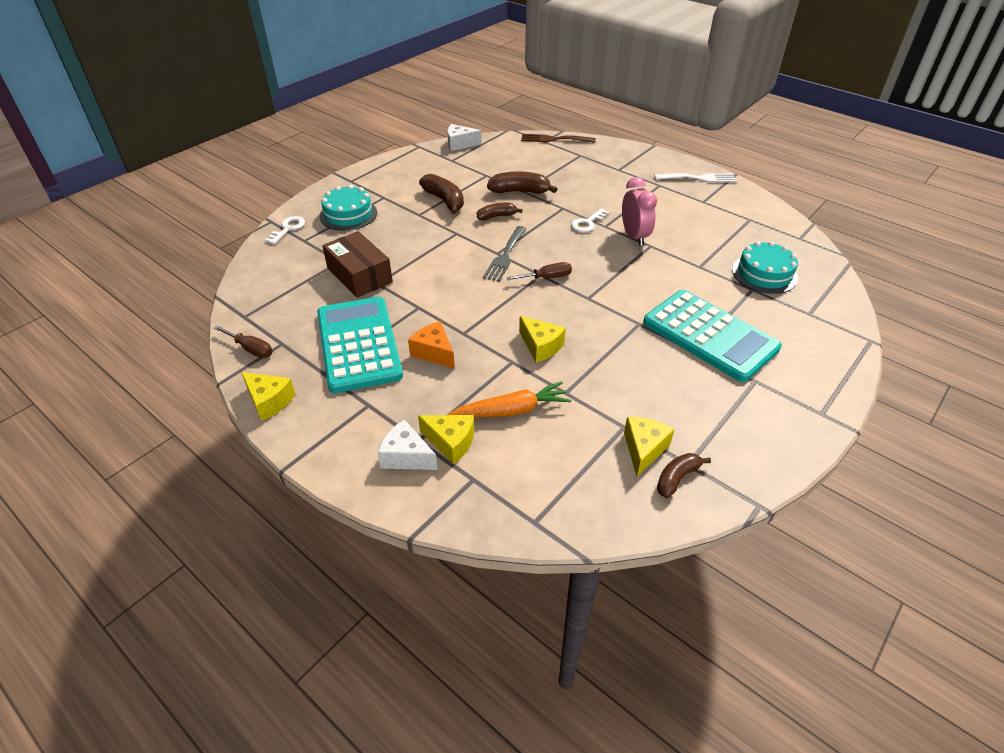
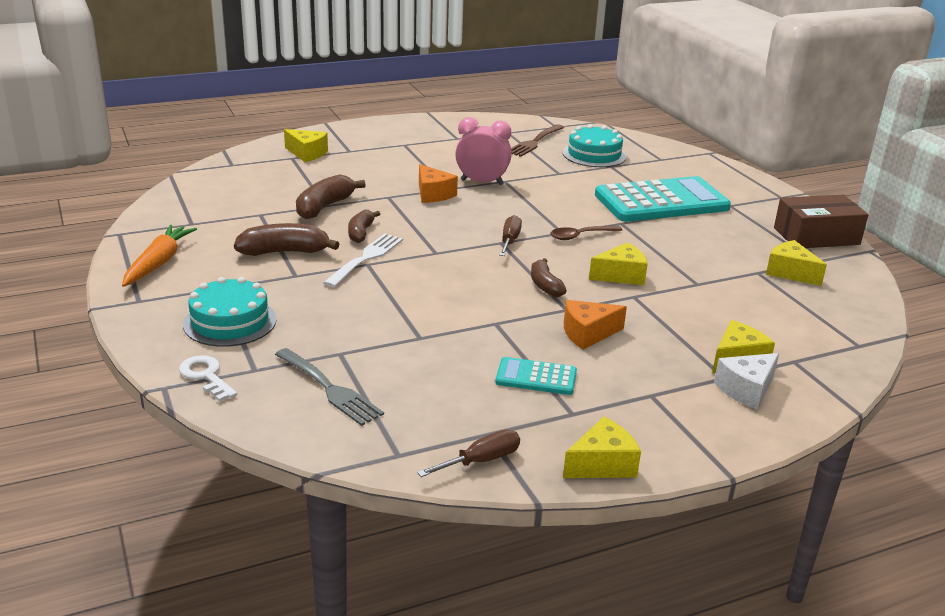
camera: 65 degrees left, 15 degrees down
turquoise calculator [317,297,403,393] -> turquoise calculator [495,357,577,395], size x0.46
brown box [322,231,393,298] -> brown box moved to [774,195,869,248]
white cheese [447,124,481,151] -> none
orange carrot [448,382,571,418] -> orange carrot moved to [122,225,197,287]
grey fork [483,226,527,282] -> grey fork moved to [275,348,384,426]
brown fork [521,134,596,143] -> brown fork moved to [511,124,564,157]
white key [571,208,610,233] -> orange cheese [419,164,458,203]
white fork [654,173,737,182] -> white fork moved to [323,233,403,287]
brown banana [657,453,711,498] -> brown banana moved to [531,258,567,297]
none -> yellow cheese [284,129,328,162]
none -> brown spoon [550,226,622,240]

